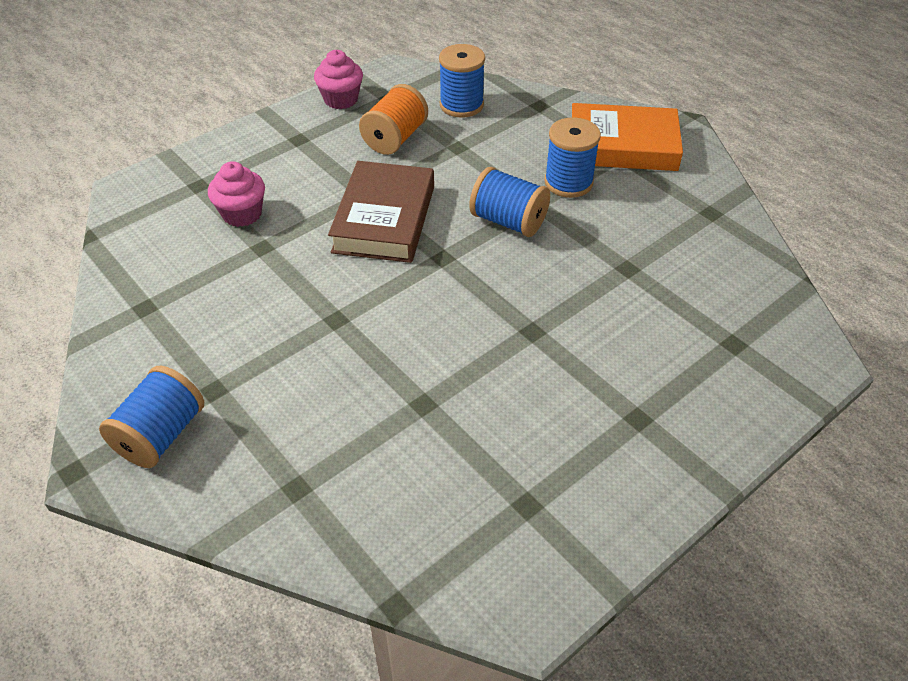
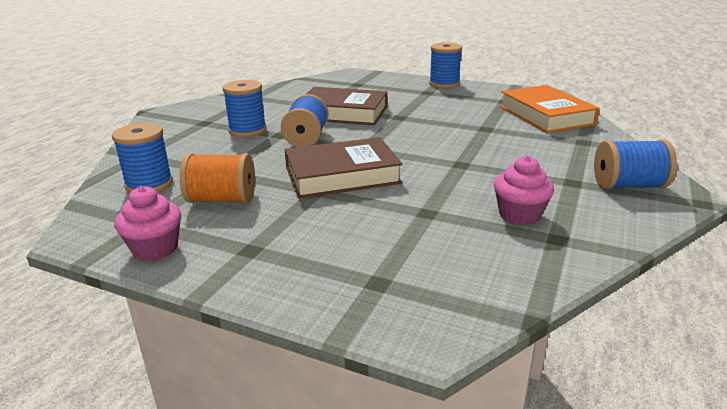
camera: 115 degrees left, 20 degrees down
pink cupcake [208,161,265,227] -> pink cupcake moved to [494,156,554,225]
orange book [572,103,683,171] -> orange book moved to [500,85,600,133]
none -> brown book [306,87,387,125]
none -> blue spool [429,42,462,88]

